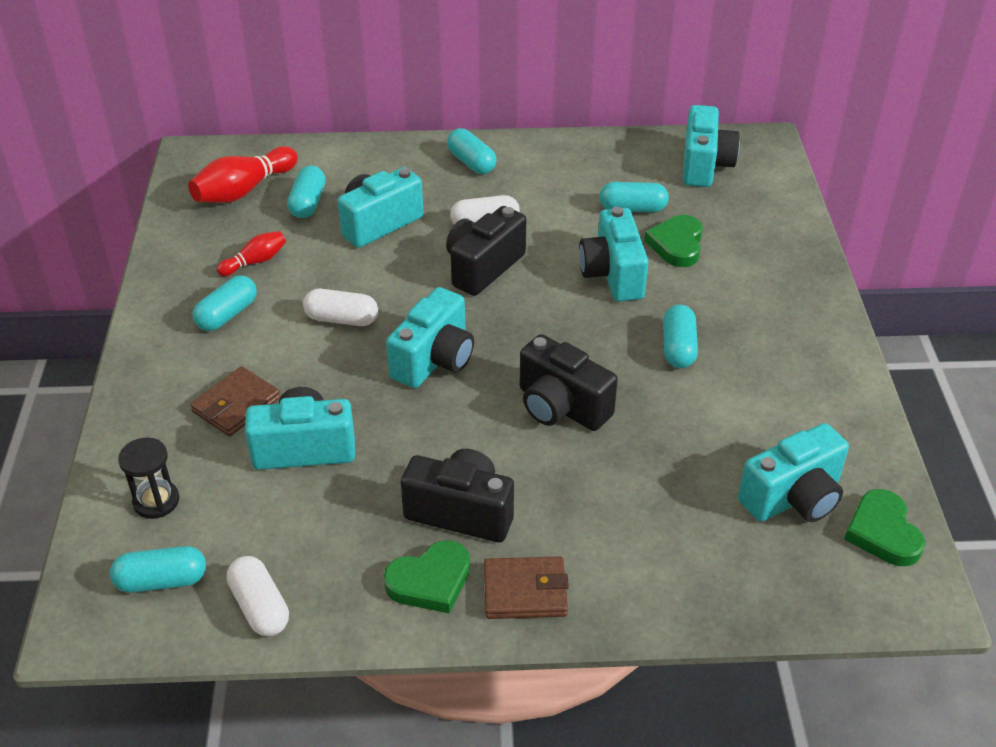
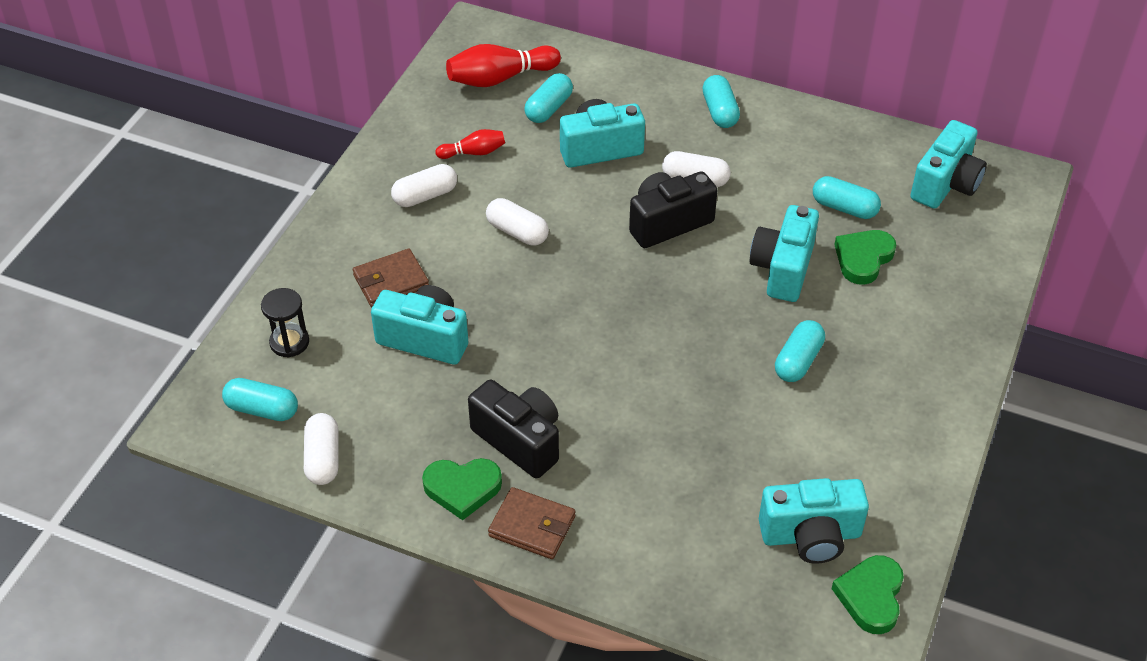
camera: 25 degrees right, 5 degrees up
turquoise capsule [193,275,257,331] -> white capsule [391,164,457,207]
turquoise camera [386,287,474,388] -> none
black camera [520,334,618,431] -> none

